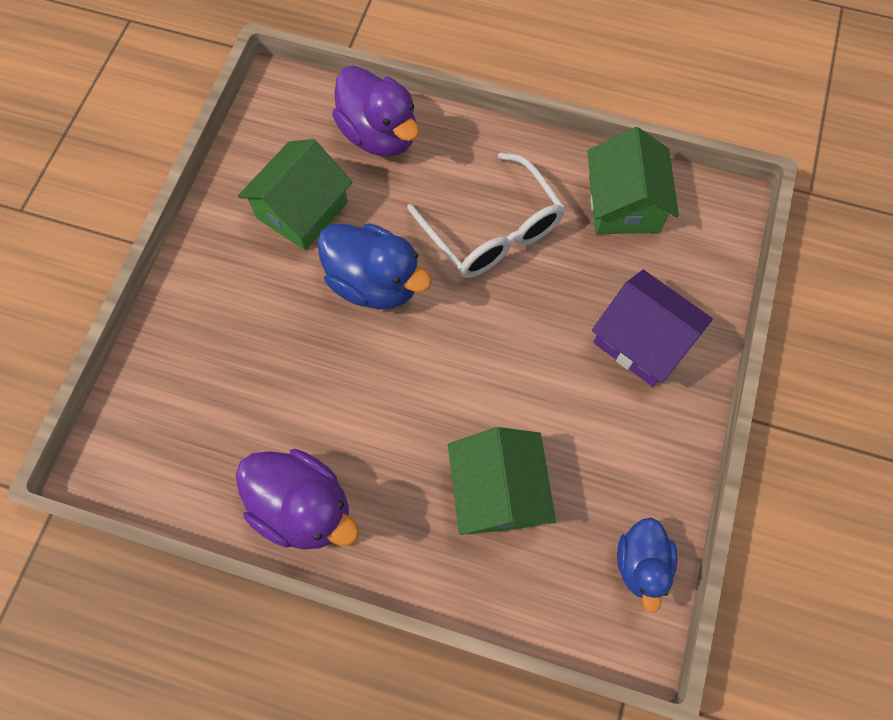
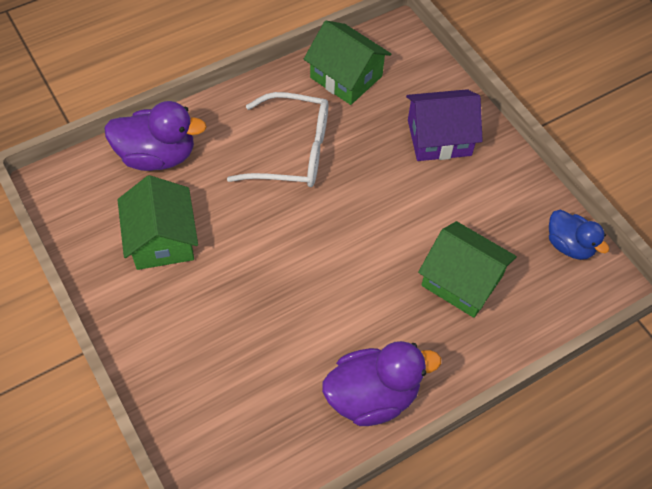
camera: 50 degrees left, 10 degrees down
blue duck [317,223,432,309] -> none

